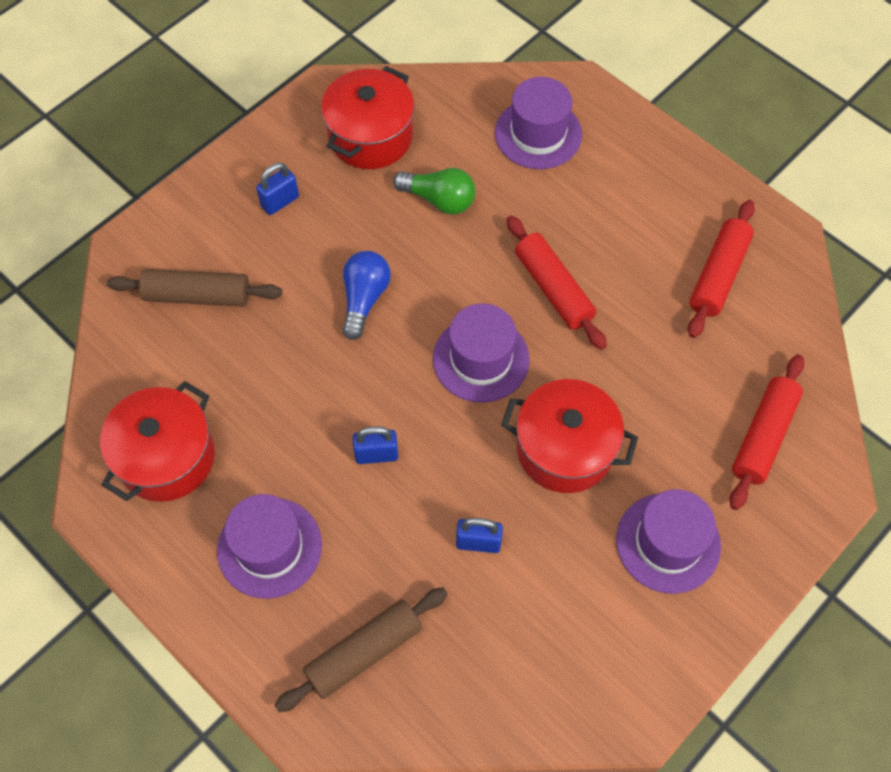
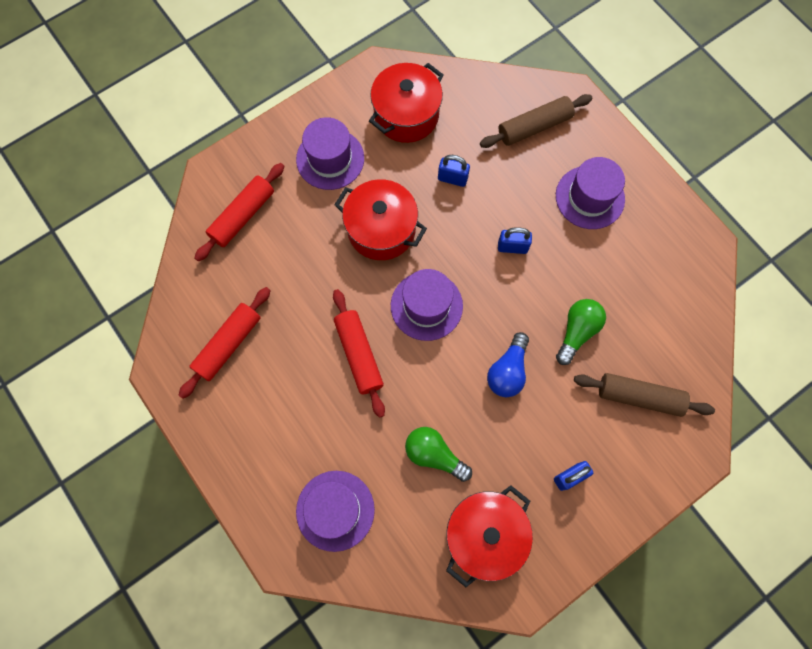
camera: 170 degrees left, 10 degrees up
red pot [100,381,215,502] -> red pot moved to [369,63,444,143]
none -> green light bulb [556,299,606,365]

